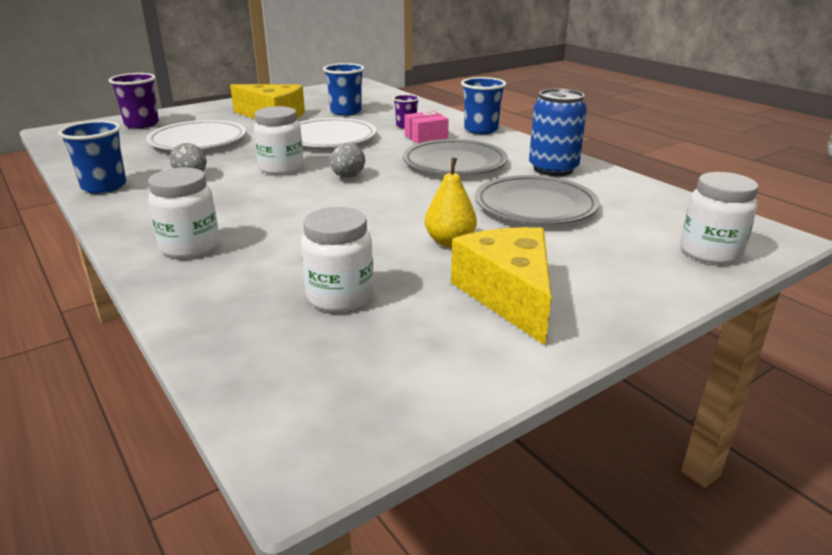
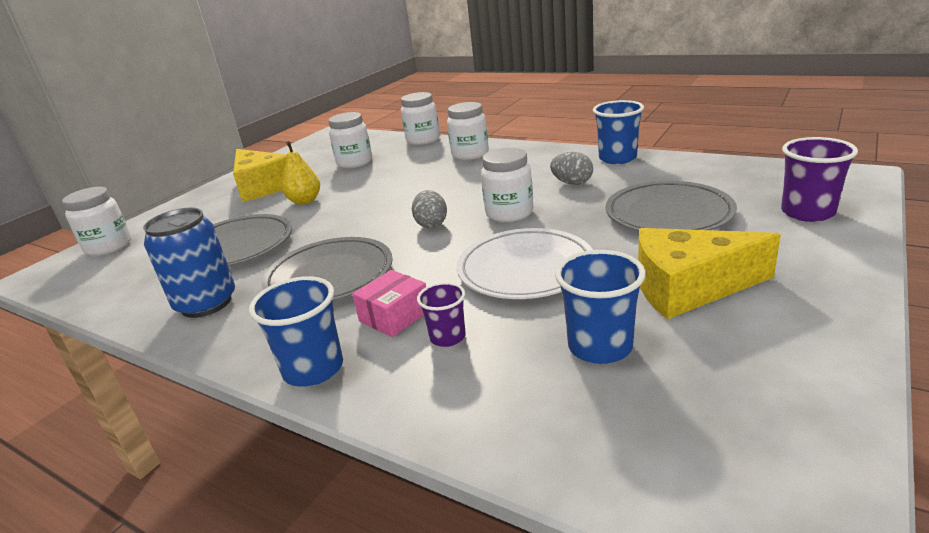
camera: 160 degrees right, 0 degrees up
white plate [146,120,246,150] -> grey plate [606,181,737,231]
none -> white jar [401,92,440,145]

